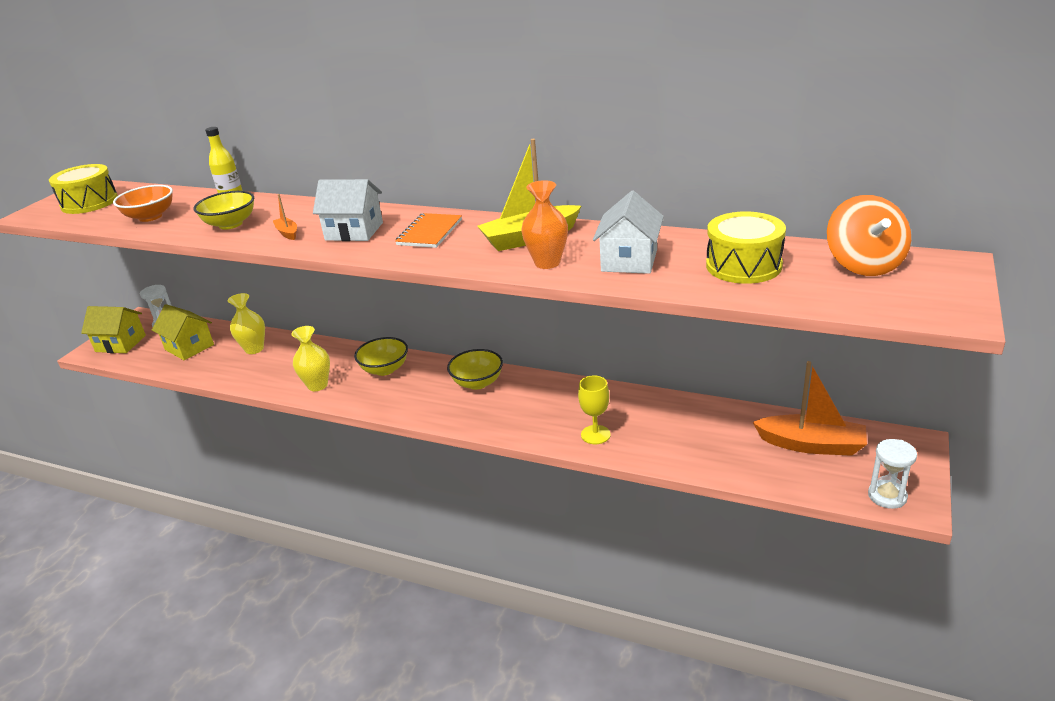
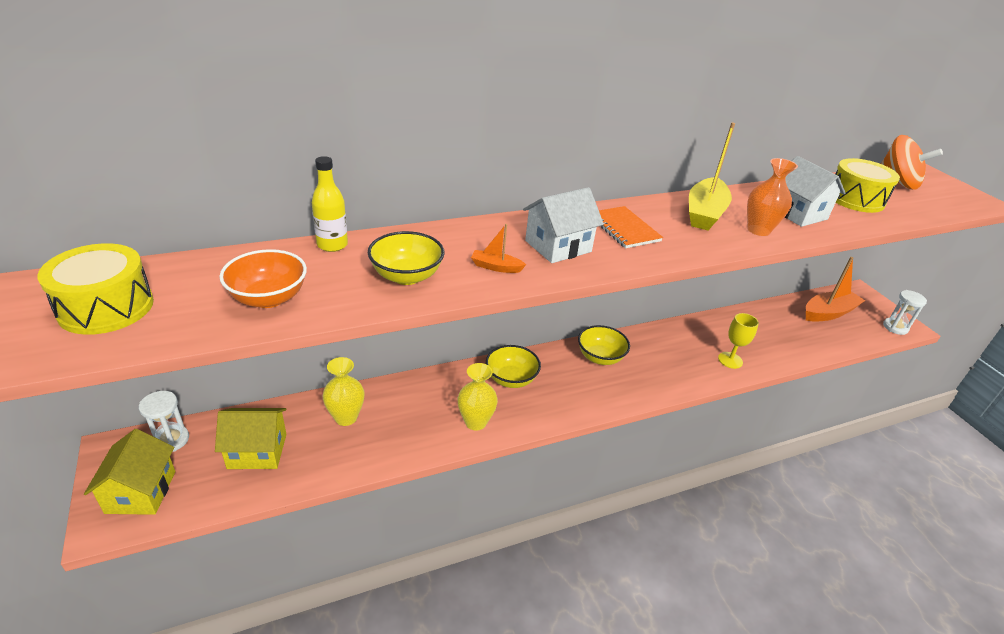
camera: 50 degrees left, 5 degrees up
yellow house [81,306,146,353] -> yellow house turned 60 degrees counterclockwise [84,429,175,515]

